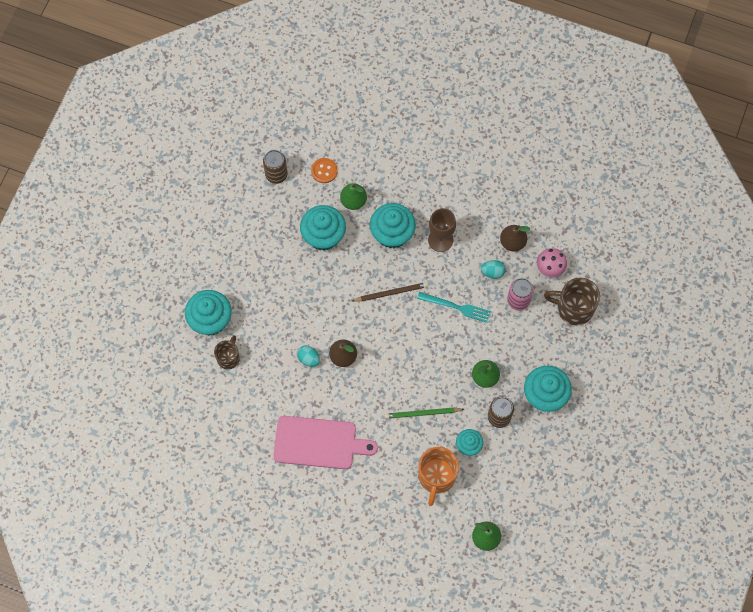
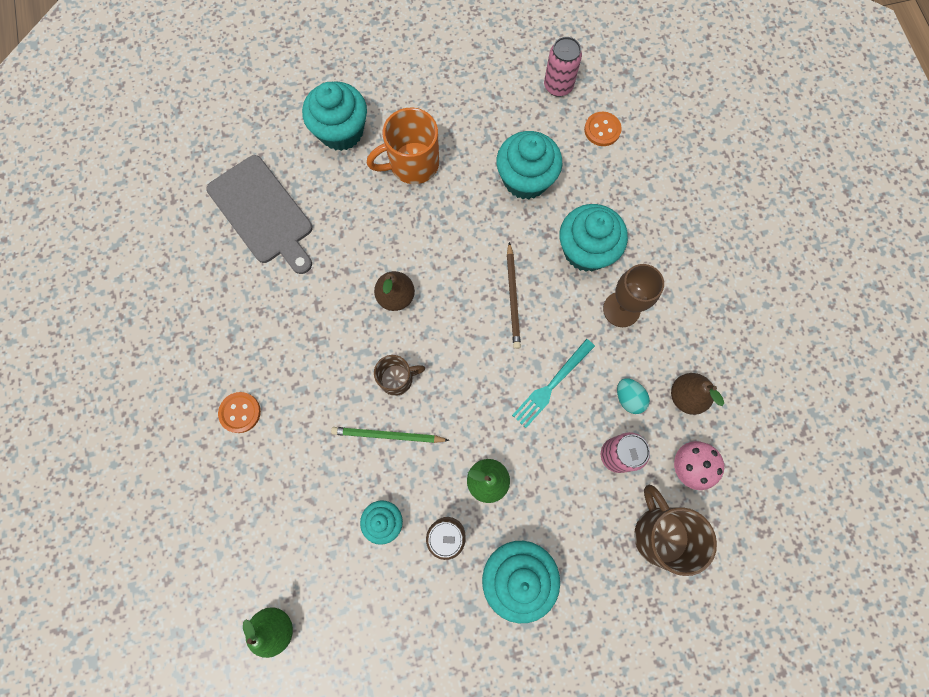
camera: 55 degrees right, 5 degrees up
brown mug [214,335,240,369] -> brown mug moved to [374,355,425,396]
brown can [263,150,288,184] -> pink can [544,37,582,97]
pink cutting board [273,416,378,469] -> none
turquoise egg [297,345,320,367] -> none
green pear [340,183,367,210] -> none
brown pencil [352,282,428,301] -> brown pencil turned 45 degrees clockwise [507,242,521,349]
green pencil [385,407,464,419] -> green pencil turned 45 degrees counterclockwise [331,427,450,443]
turquoise fork [417,292,491,323] -> turquoise fork turned 60 degrees clockwise [512,339,595,428]
orange mug [418,447,459,506] -> orange mug moved to [367,107,439,184]
none -> grey cutting board [206,155,313,274]
none -> orange button [218,392,261,433]

